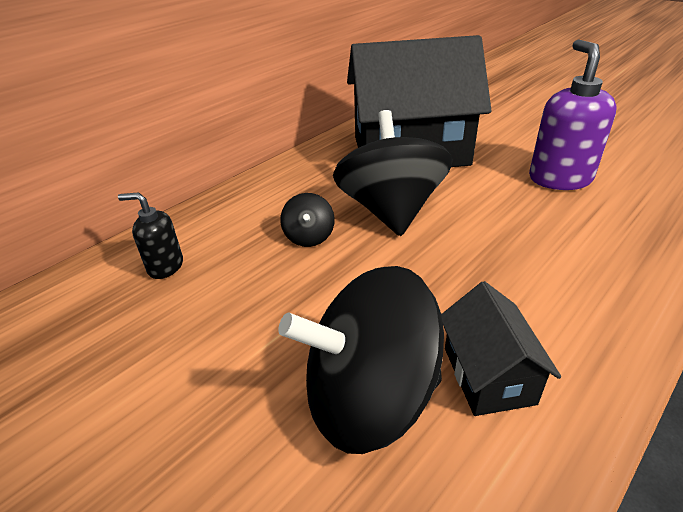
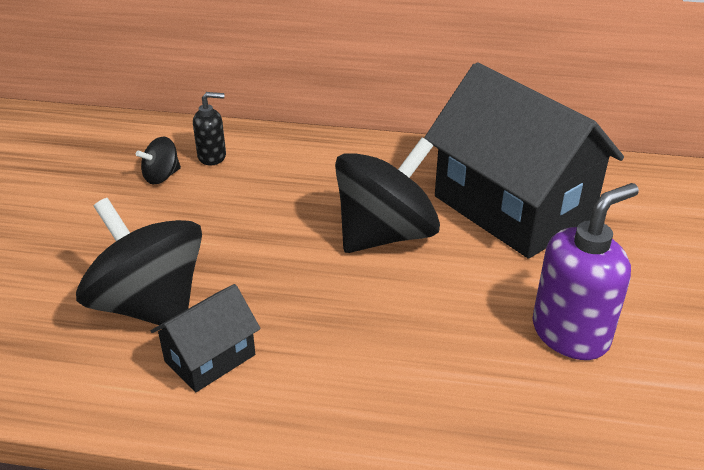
camera: 55 degrees right, 0 degrees up
black soap dispenser [118,192,183,279] -> black soap dispenser turned 105 degrees clockwise [193,92,226,165]
black spinning top [280,193,335,247] -> black spinning top moved to [136,137,181,185]

